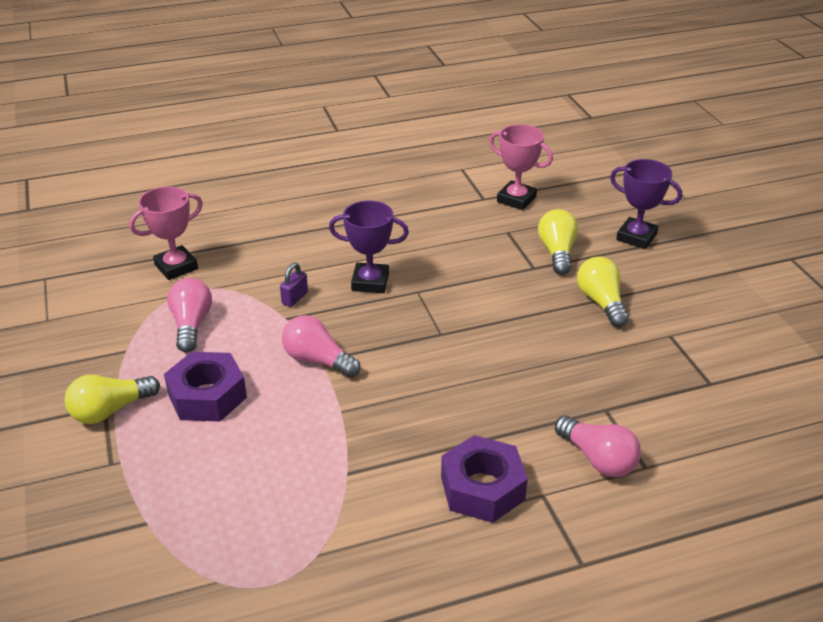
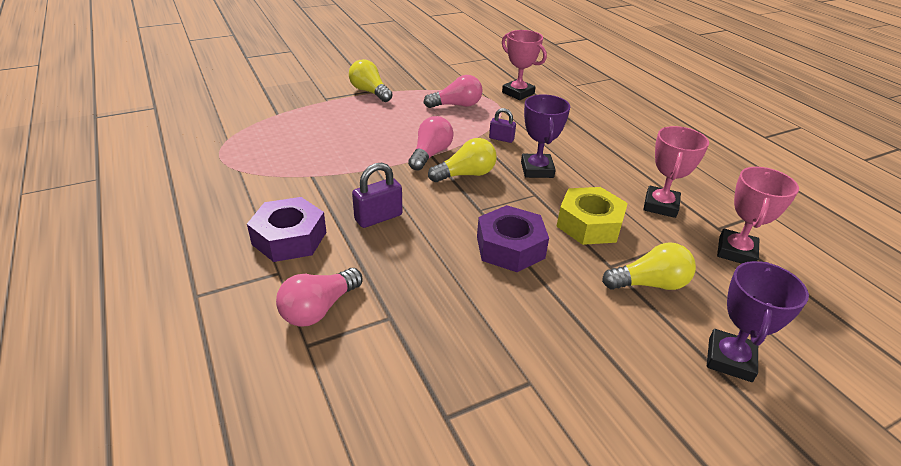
camera: 80 degrees right, 0 degrees up
purple nut [164,352,247,422] -> purple nut moved to [477,205,549,272]
yellow light bulb [577,257,629,327] -> yellow light bulb moved to [428,138,497,182]
none -> purple padlock [352,163,402,228]
none -> yellow nut [556,187,628,245]
none -> pink trophy [643,126,709,218]

